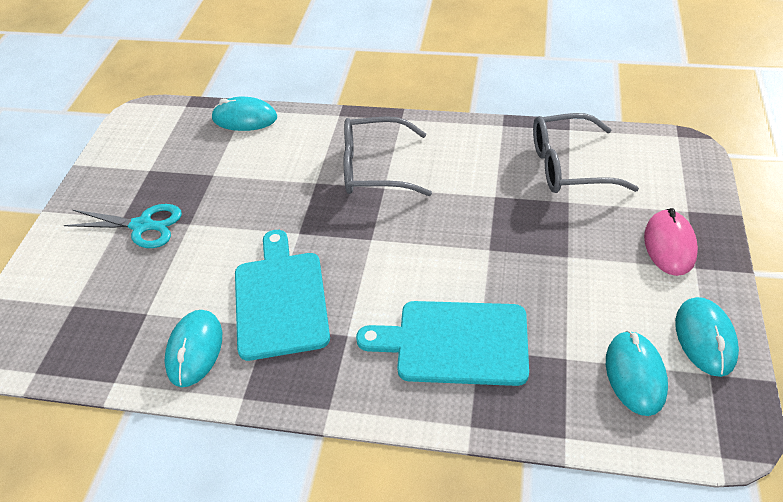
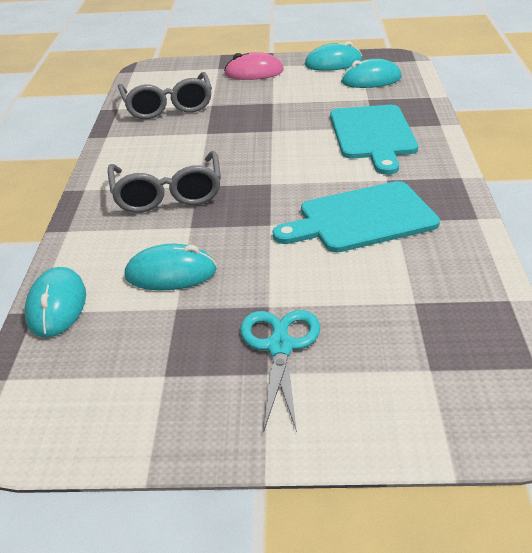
camera: 100 degrees left, 10 degrees down
turquoise mouse [165,310,222,387] -> turquoise mouse moved to [124,244,217,291]

